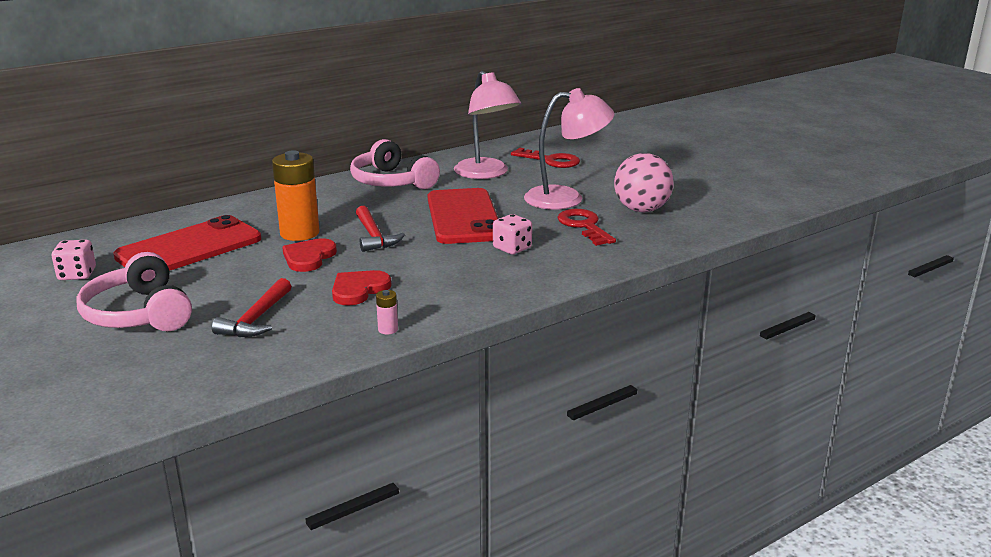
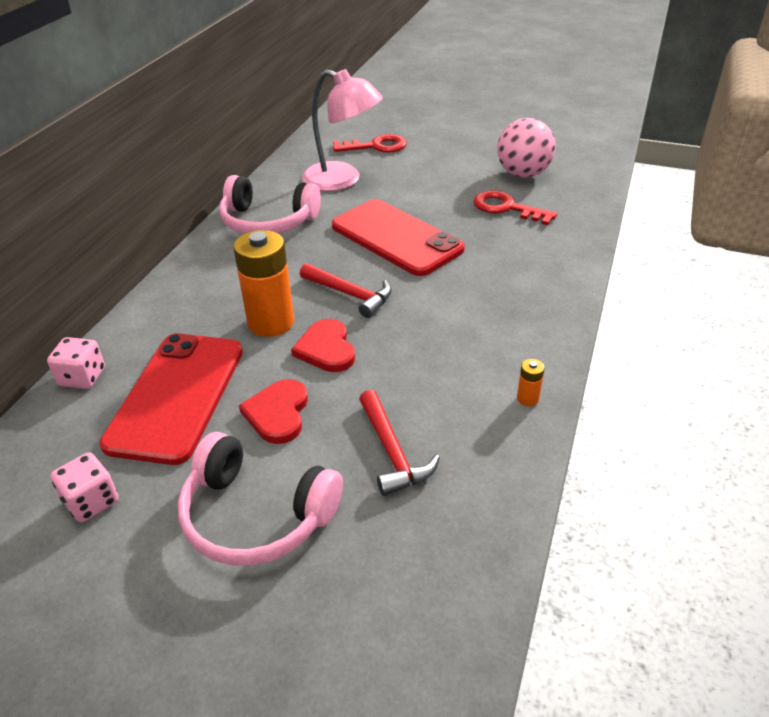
camera: 35 degrees left, 15 degrees up
red heart [332,270,391,306] -> red heart moved to [239,379,308,444]
pink battery [376,290,398,334] -> orange battery [517,359,545,406]
pink dice [493,214,532,254] -> pink dice moved to [47,337,105,389]
pink lamp [524,88,615,210] -> none

